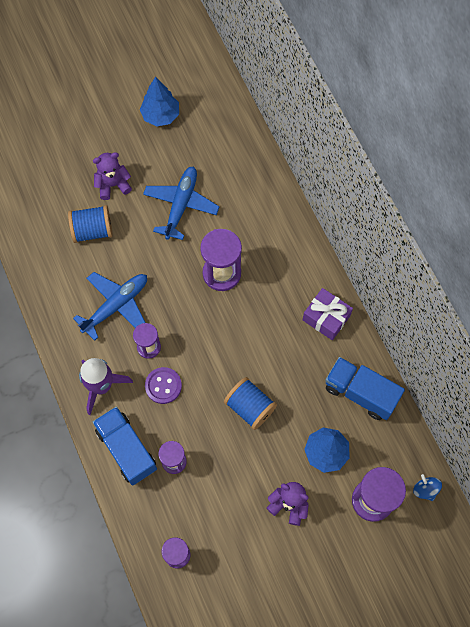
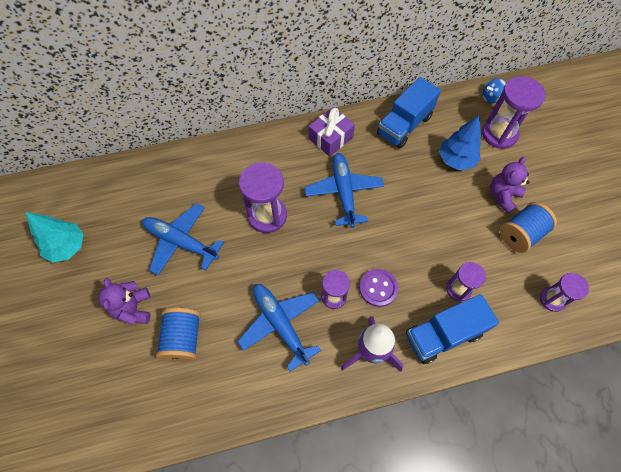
camera: 80 degrees left, 5 degrees down
blue tree [140,77,179,127] -> turquoise tree [25,212,84,263]
blue spool [224,377,277,430] -> blue spool moved to [500,202,557,253]
none -> blue plane [304,153,384,228]

